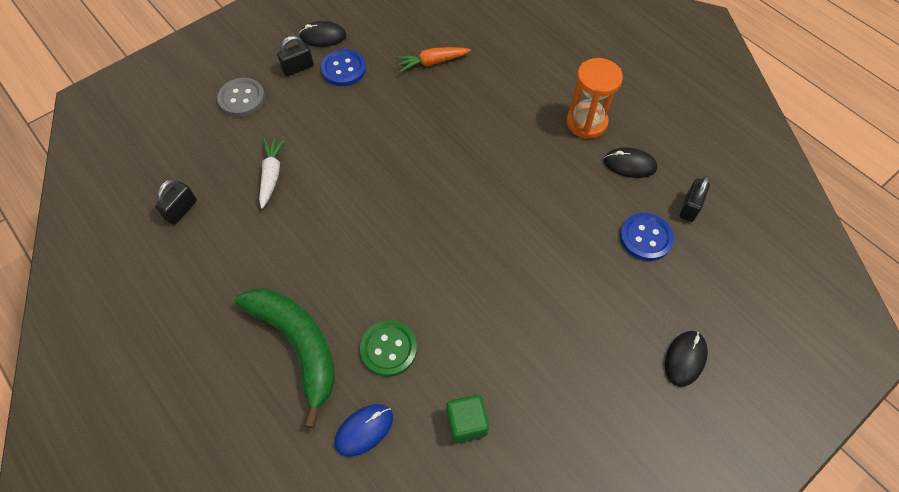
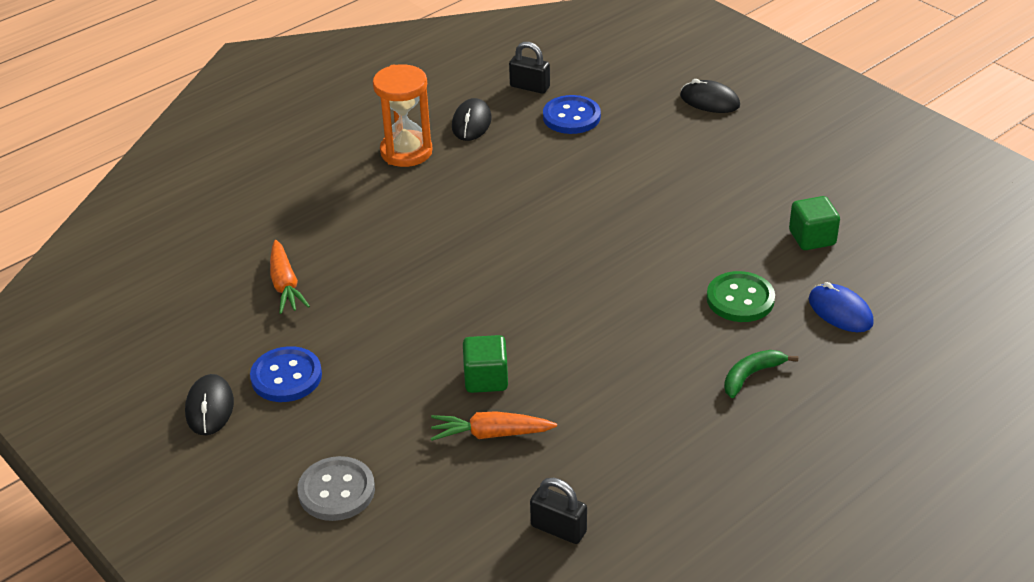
camera: 90 degrees left, 20 degrees down
green banana [235,288,335,428] -> green banana [724,350,798,398], size x0.45
white carrot [259,138,285,209] -> orange carrot [431,411,557,441]
black padlock [277,36,314,76] -> none
none -> green cube [463,335,508,393]

